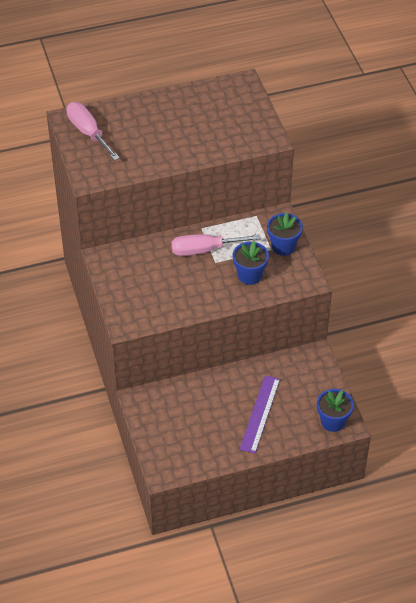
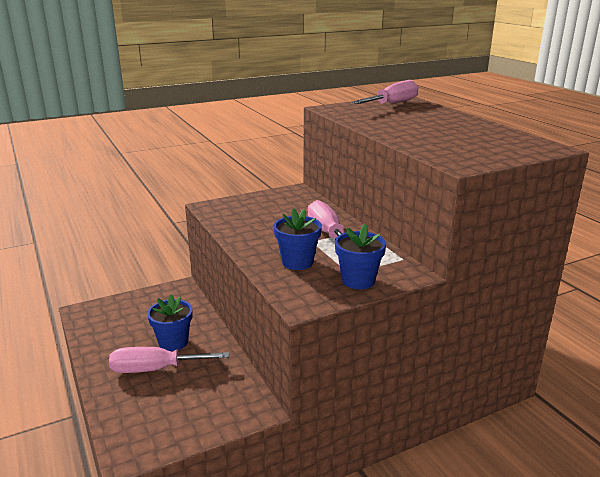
camera: 80 degrees right, 25 degrees down
purple ruler [239,375,280,454] -> pink screwdriver [109,347,229,373]
blue flower pot [317,389,354,432] -> blue flower pot moved to [147,294,193,351]

